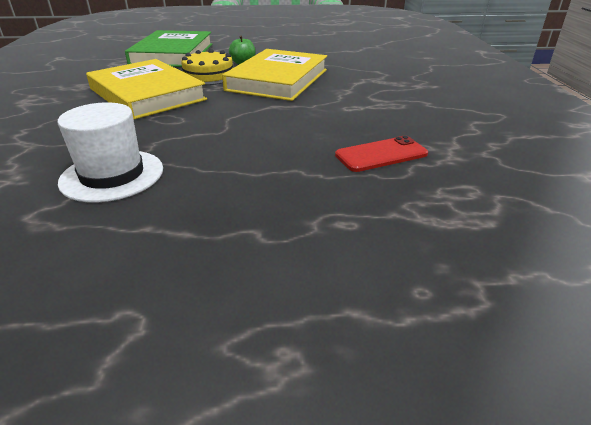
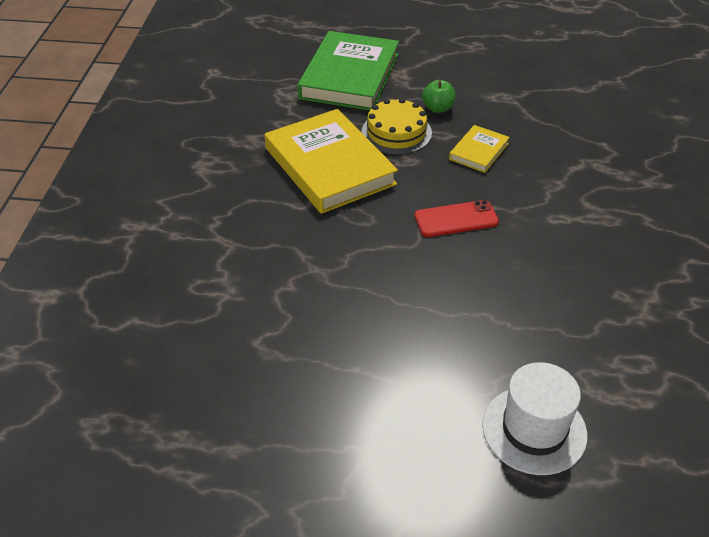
camera: 10 degrees right, 10 degrees up
white hat [57,102,163,203] -> white hat moved to [482,362,587,475]
yellow book [222,49,327,101] -> yellow book [449,125,510,173], size x0.47
red phone [335,136,428,172] -> red phone moved to [414,200,499,237]

